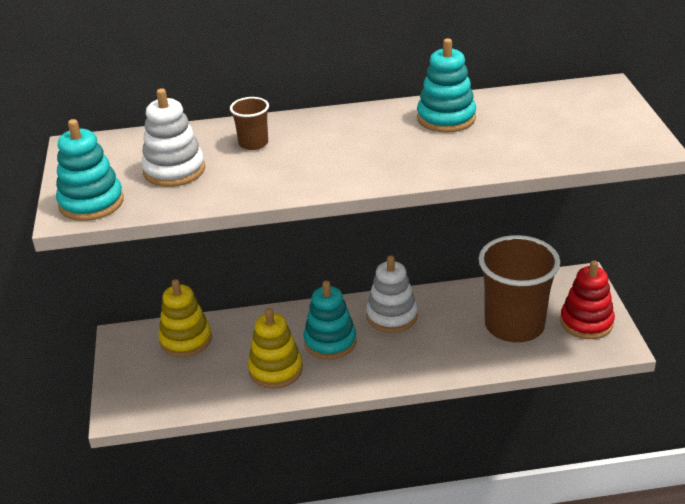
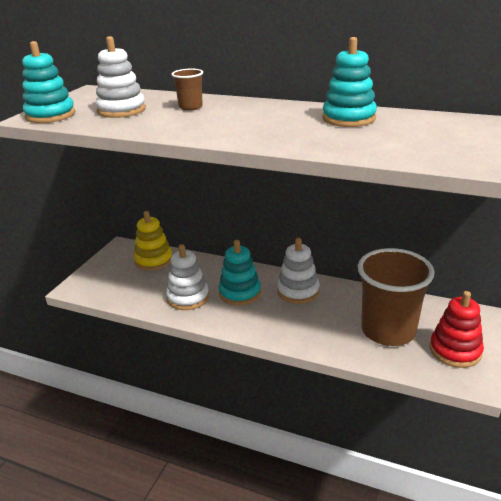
camera: 30 degrees right, 5 degrees down
yellow stacking toy [248,308,303,388] -> white stacking toy [166,244,209,310]

